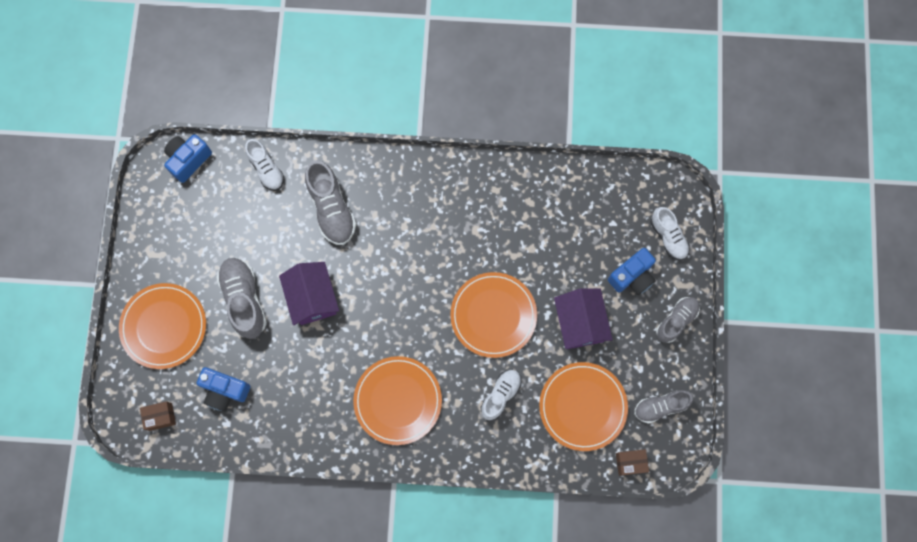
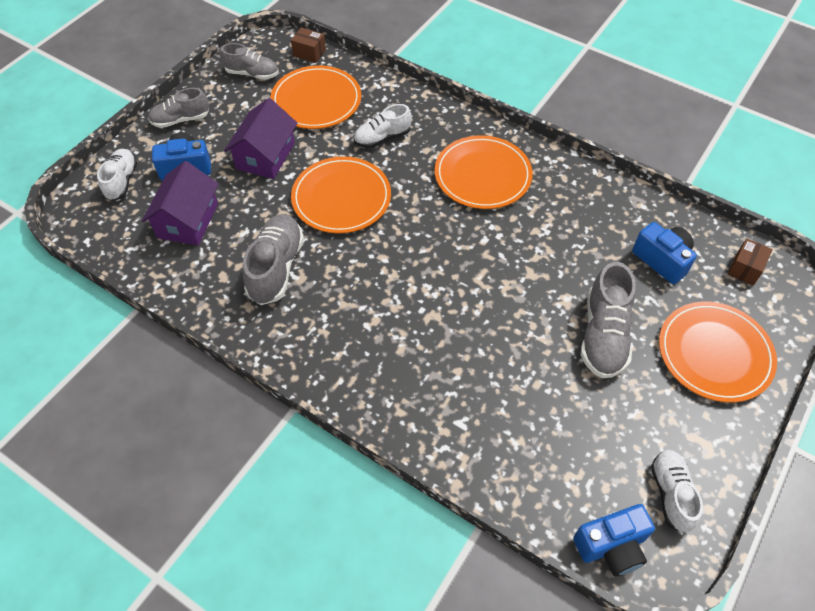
camera: 150 degrees left, 20 degrees down
brown box [140,401,176,431] -> brown box turned 75 degrees counterclockwise [728,238,773,286]
white shoe [245,139,284,191] -> white shoe moved to [651,450,703,533]
purple house [279,262,339,325] -> purple house moved to [142,161,219,246]
grey shoe [305,160,356,245] -> grey shoe moved to [242,214,304,305]

